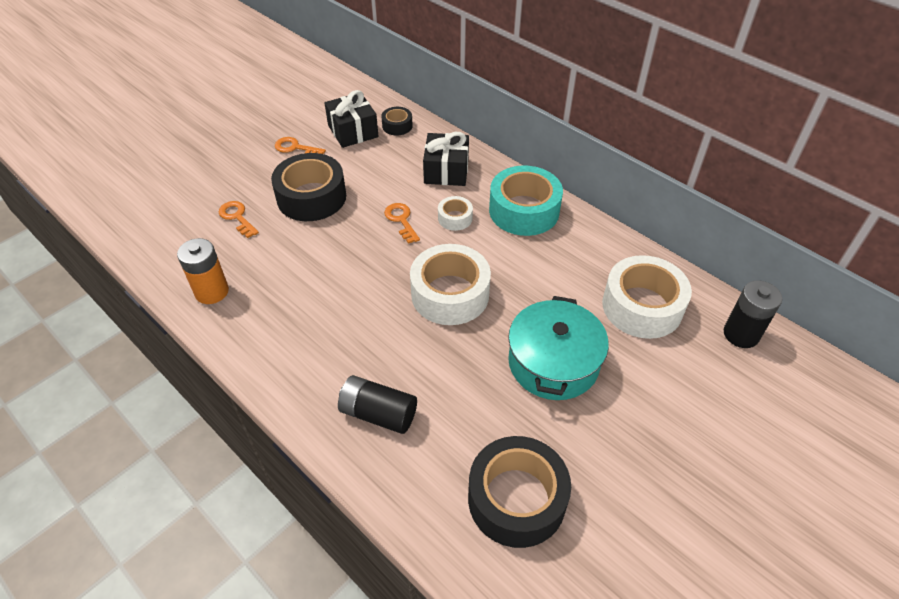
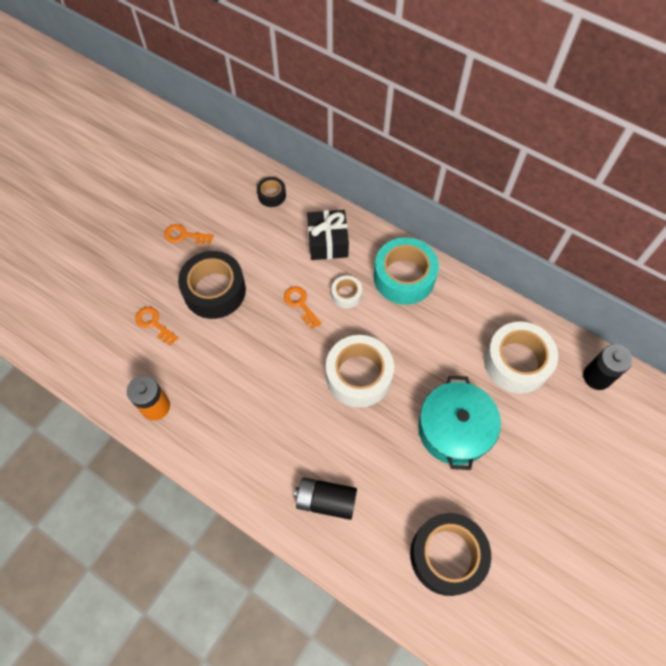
camera: 10 degrees left, 15 degrees up
black gift [324,90,379,148] -> none

